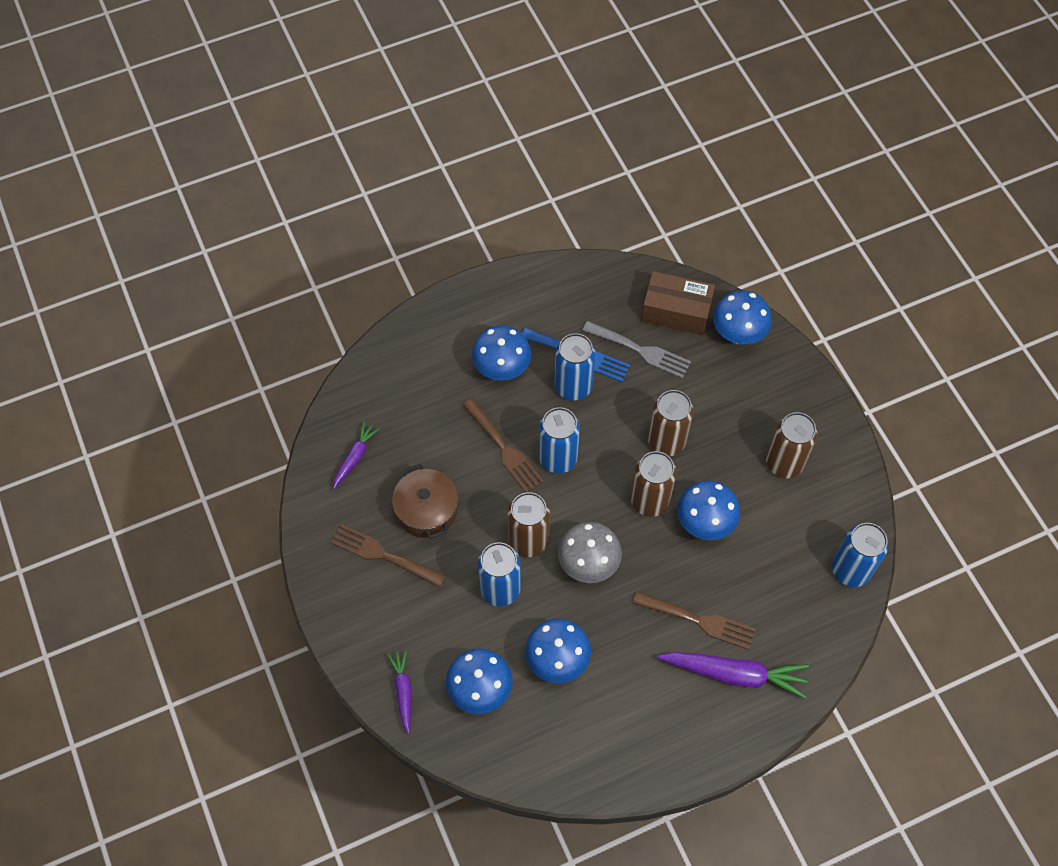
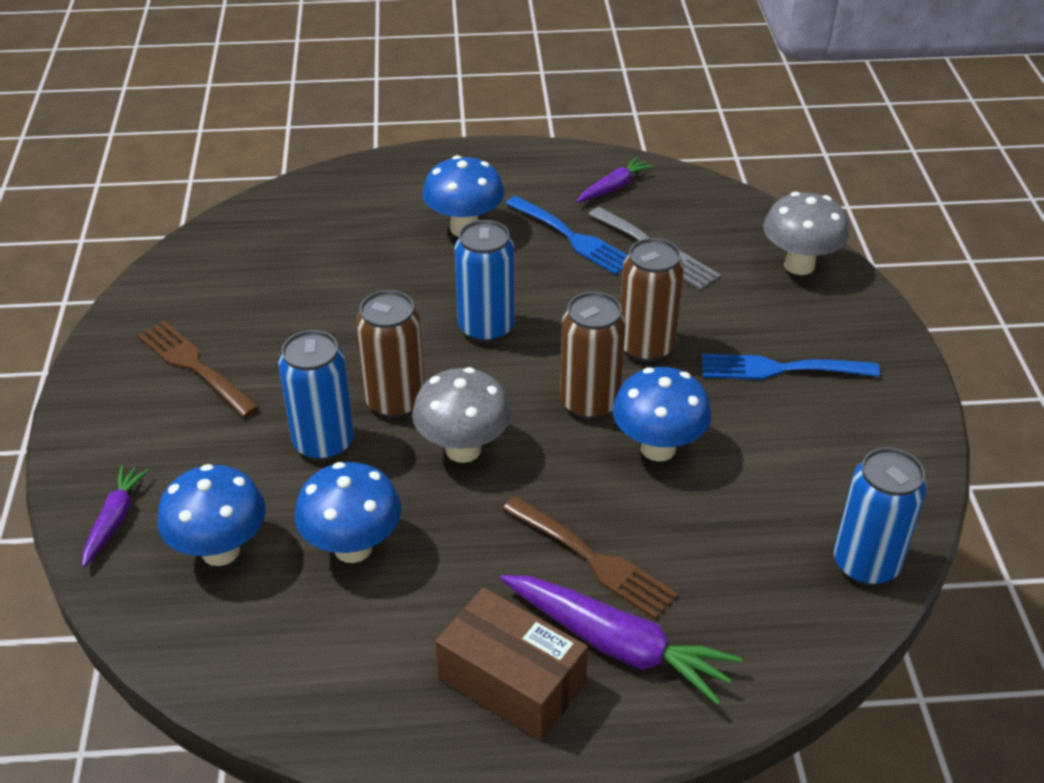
camera: 20 degrees right, 20 degrees down
purple carrot [333,422,379,489] -> purple carrot moved to [576,157,654,203]
brown pot [392,464,458,539] -> none
brown fork [463,398,544,492] -> none
blue can [555,333,595,400] -> none
brown box [641,271,715,335] -> brown box moved to [435,587,588,740]
blue mushroom [713,290,772,344] -> grey mushroom [763,192,849,275]
brown can [766,412,817,478] -> none
none -> blue fork [701,354,880,380]

